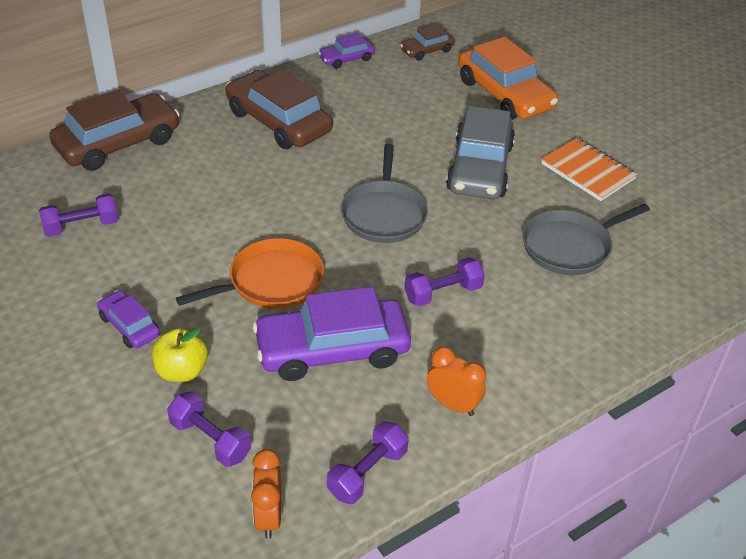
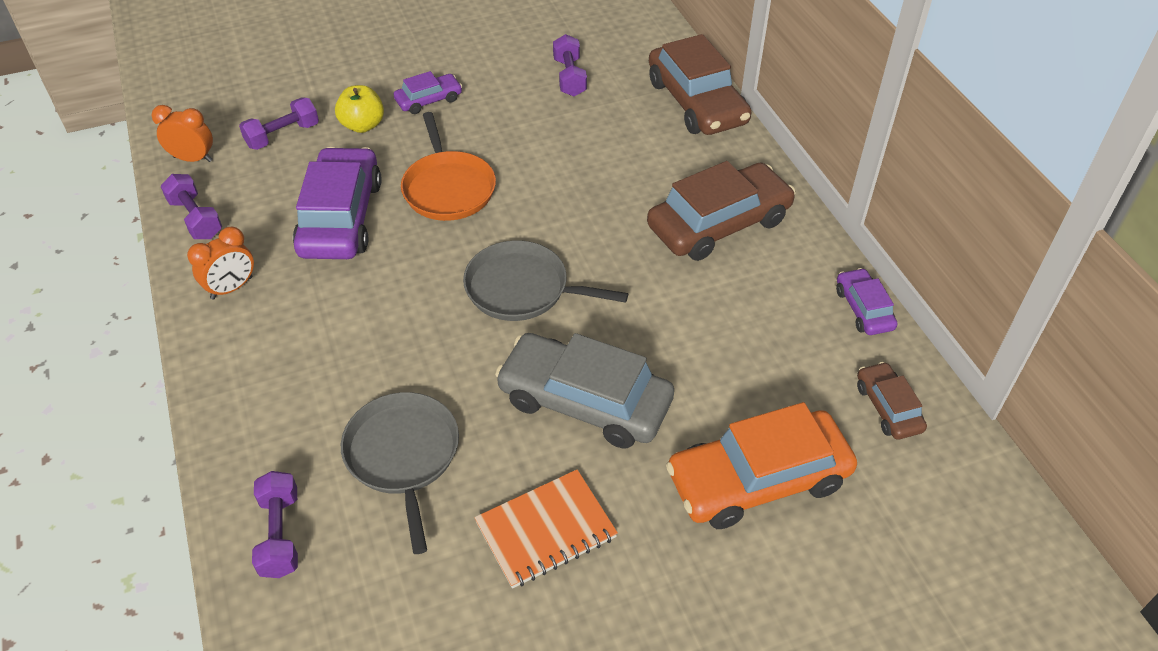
camera: 105 degrees right, 5 degrees up
purple dumbbell [404,257,485,306] -> purple dumbbell moved to [252,471,298,578]

